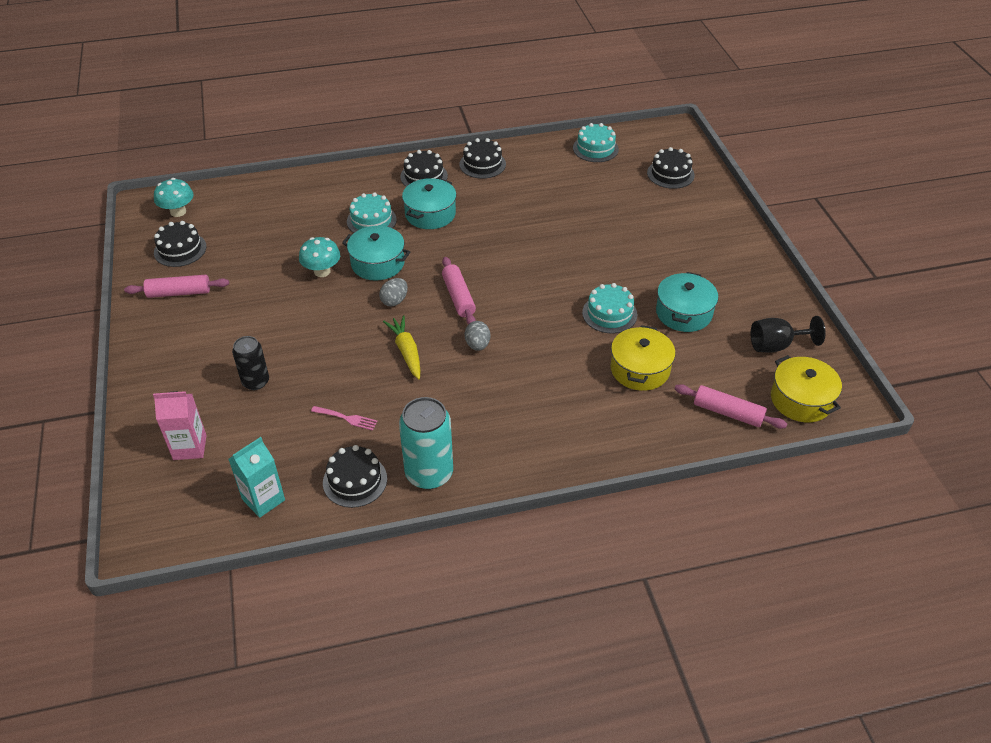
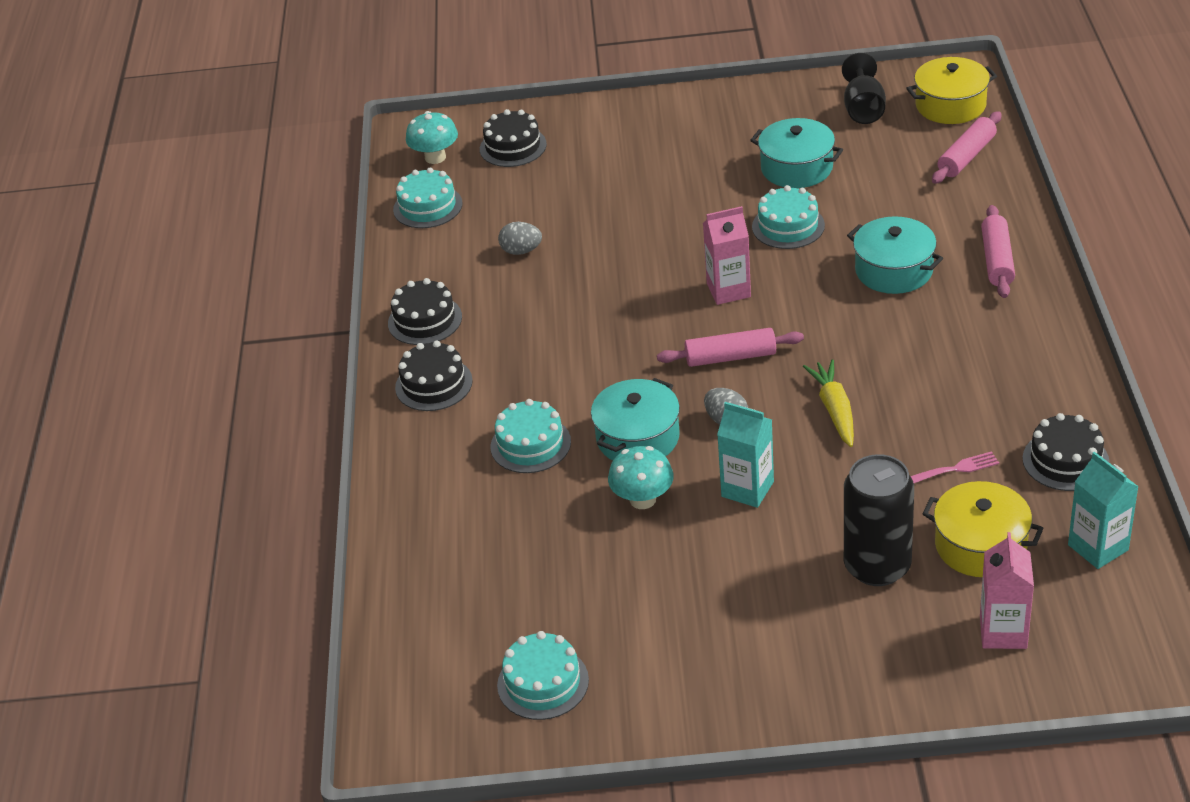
camera: 75 degrees left, 5 degrees down
pink rolling pin [124,275,229,298] -> pink rolling pin moved to [981,205,1015,298]
turquoise mushroom [154,178,194,217] -> turquoise mushroom moved to [406,111,458,164]
black cake [154,221,207,267] -> turquoise cake [497,631,589,720]
black can [232,336,269,390] -> black can [844,454,914,586], size x1.60
pink fork [311,406,378,431] -> pink fork turned 45 degrees clockwise [910,451,999,483]
yellow carrot [383,315,420,379] -> yellow carrot turned 90 degrees clockwise [803,359,854,447]
turquoise can [399,397,453,489] -> none
turquoise pot [402,178,457,229] -> turquoise pot moved to [847,217,943,294]
grey egg [465,321,490,351] -> grey egg moved to [498,222,542,255]
yellow pot [610,325,676,391] -> yellow pot moved to [922,481,1044,577]
none -> pink carton [703,206,751,305]
none -> turquoise carton [717,402,774,508]

